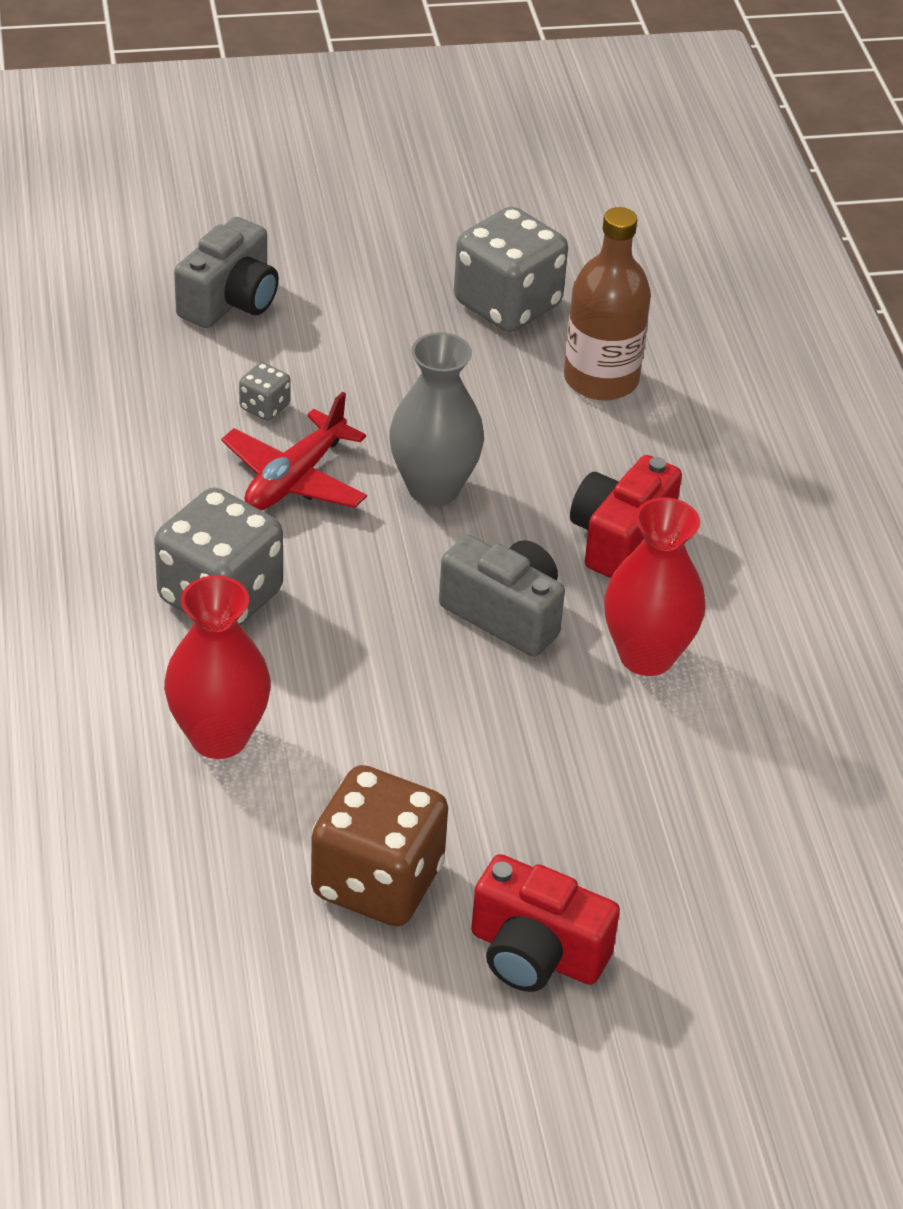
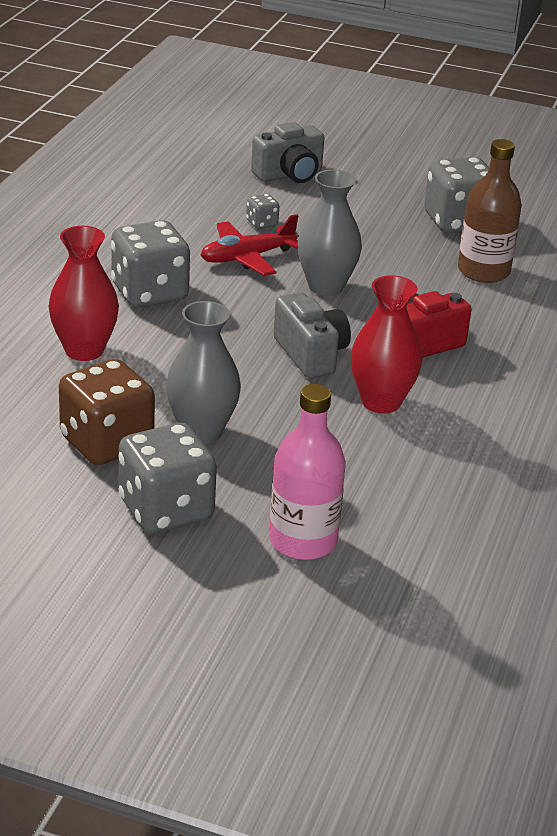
camera: 30 degrees right, 10 degrees down
red camera [471,854,620,992] -> grey dice [118,423,217,534]
none -> grey vase [166,301,241,443]
none -> pink bottle [269,384,346,560]

